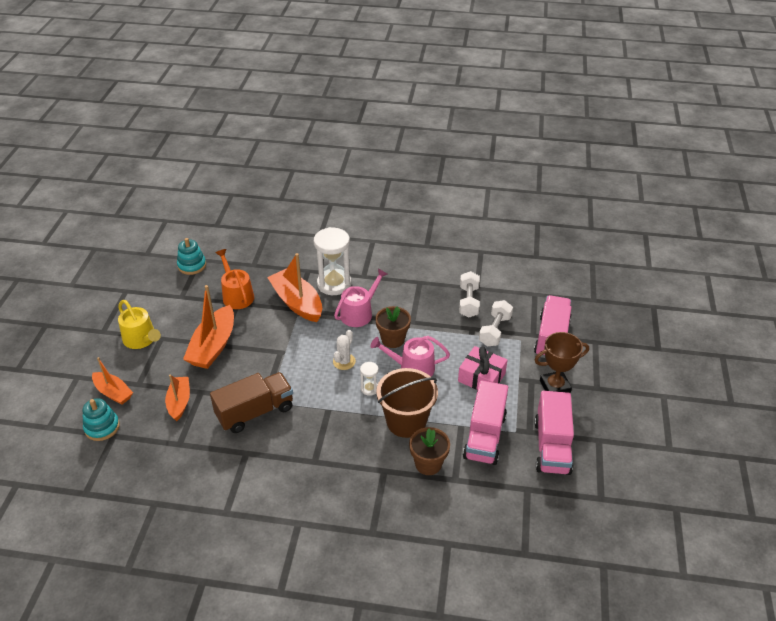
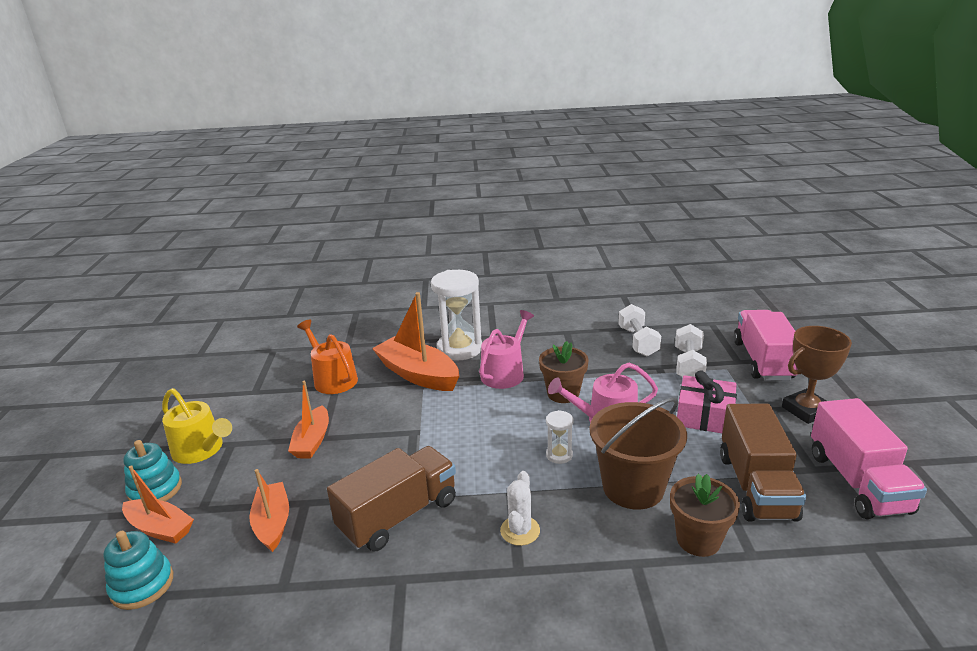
camera: 10 degrees left, 15 degrees down
turquoise stacking toy [177,238,206,275] -> turquoise stacking toy moved to [124,440,182,501]
orange boat [183,285,234,369] -> orange boat [288,381,329,459], size x0.61
white cactus [333,330,356,370] -> white cactus moved to [500,471,540,546]
pink truck [463,380,508,465] -> brown truck [720,403,806,522]

